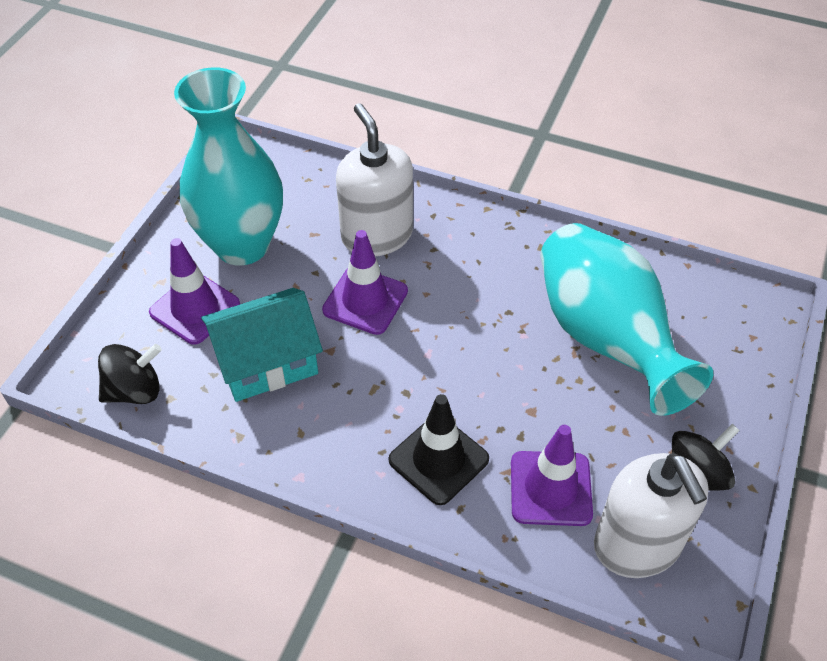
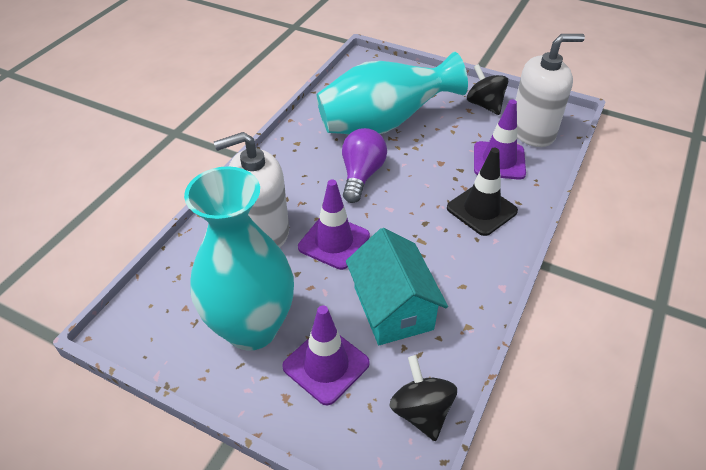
camera: 85 degrees left, 5 degrees down
none -> purple light bulb [342,128,387,203]

